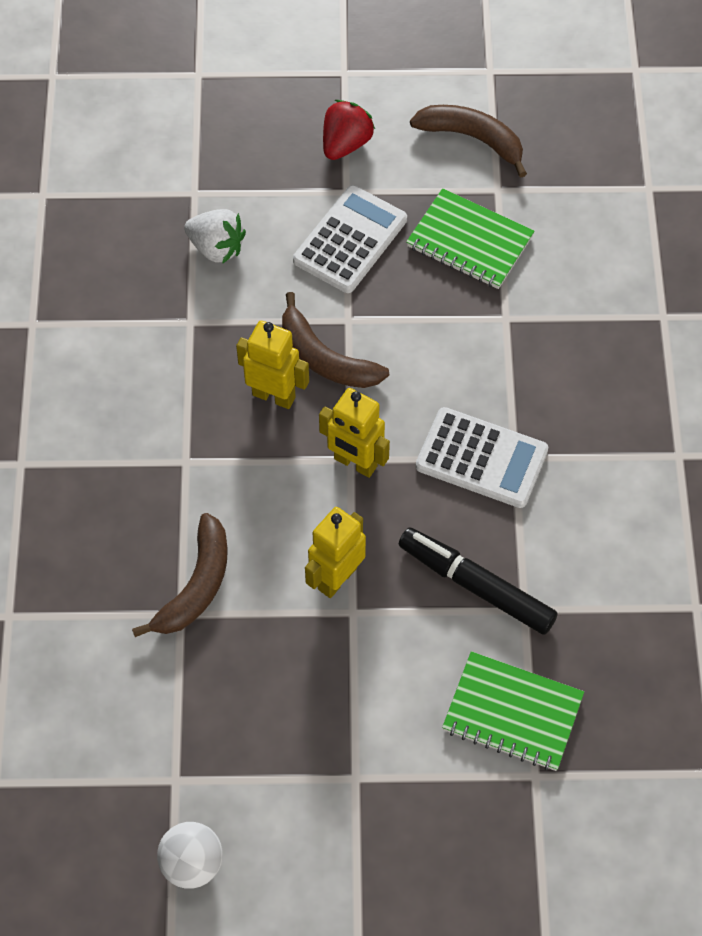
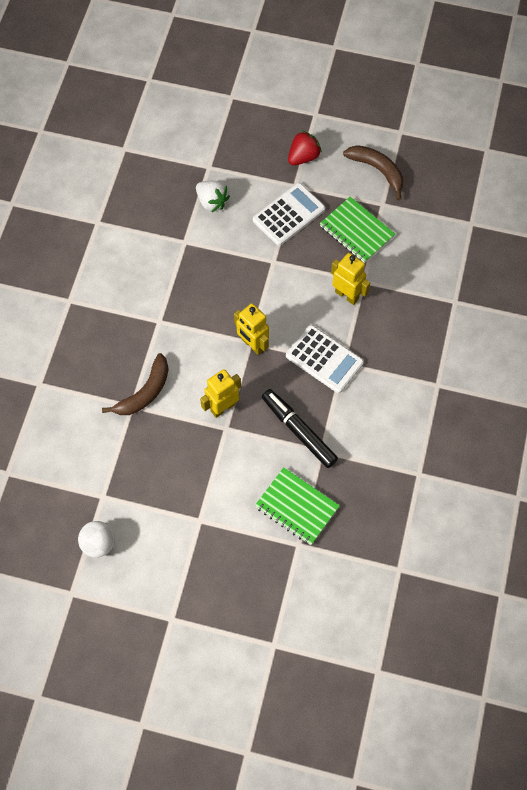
camera: 15 degrees right, 5 degrees up
yellow robot [236,321,309,409] -> yellow robot moved to [331,253,370,305]
brown banana [282,292,389,388] -> none

